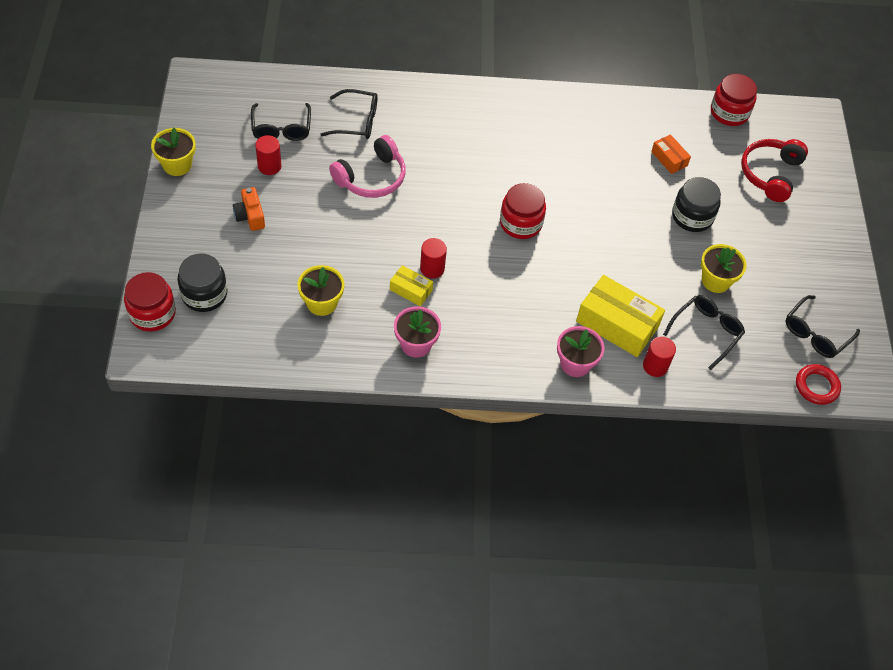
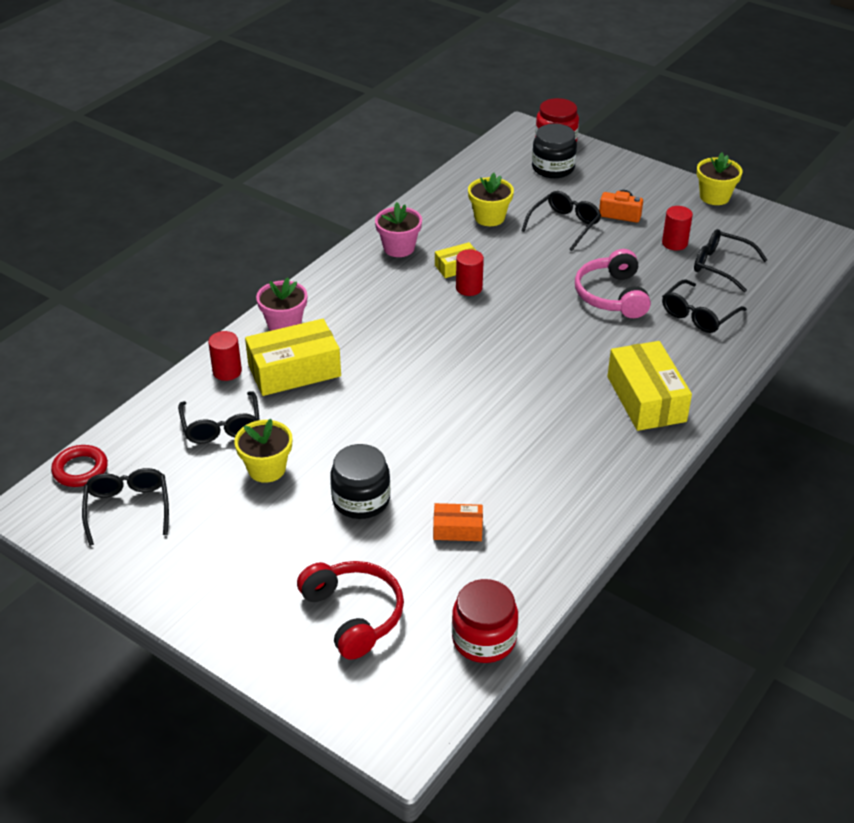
camera: 130 degrees right, 15 degrees down
red jar [500,183,546,239] -> none
none -> black glasses [521,191,601,251]
none -> yellow box [607,341,692,431]

